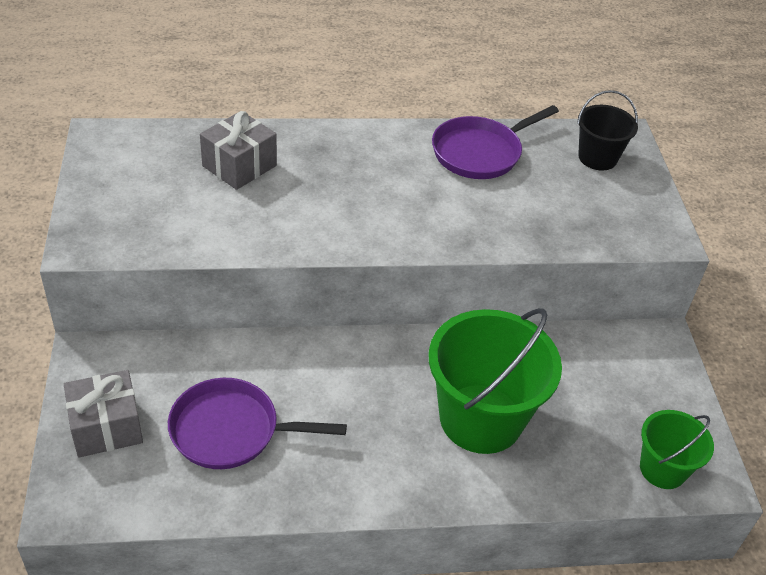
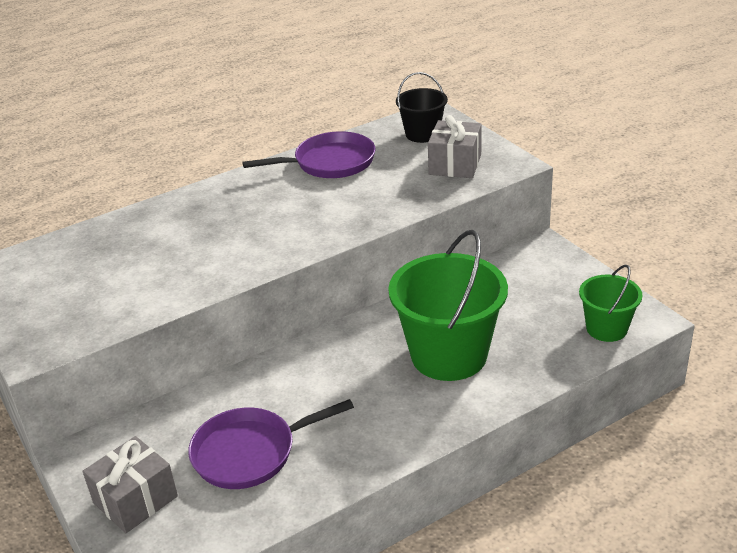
camera: 20 degrees left, 10 degrees down
grey gift [200,111,277,190] -> grey gift moved to [428,115,482,178]
purple pan [432,105,559,179] -> purple pan turned 135 degrees counterclockwise [242,131,375,178]

